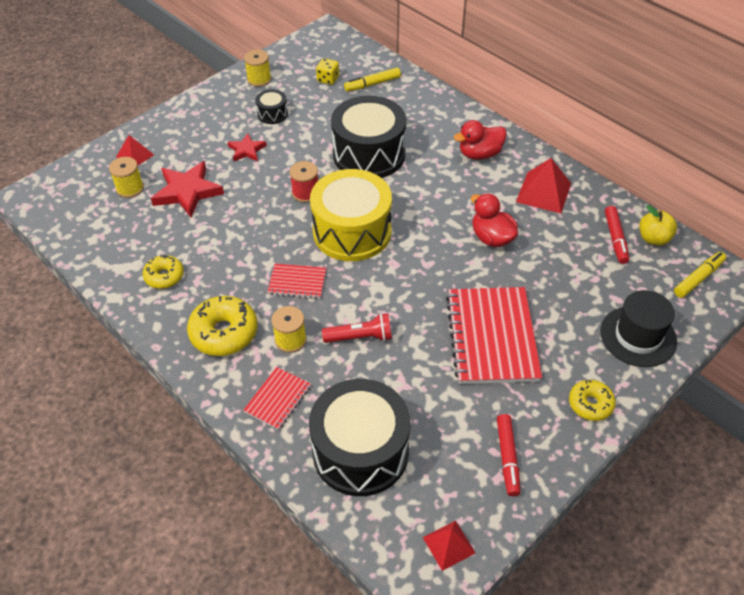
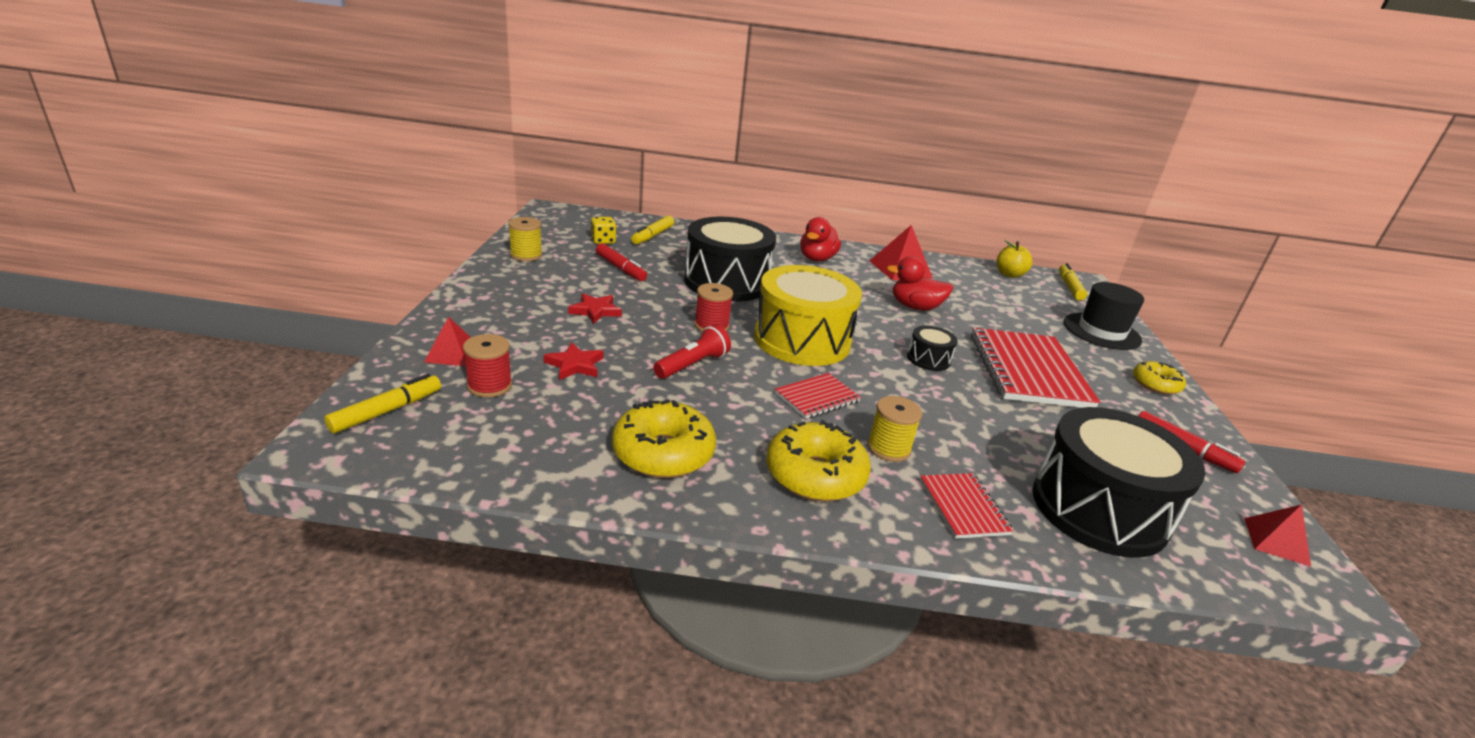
camera: 45 degrees left, 20 degrees down
yellow spool [109,157,144,198] -> red spool [463,334,512,398]
yellow donut [143,254,184,289] -> yellow donut [612,400,716,478], size x1.63
red star [151,161,224,217] -> red star [544,342,603,380], size x0.57
black drum [255,89,288,124] -> black drum moved to [907,326,958,371]
red flashlight [322,313,392,343] -> red flashlight moved to [653,325,731,379]
red notebook [446,287,542,384] -> red notebook turned 45 degrees clockwise [971,327,1101,408]
red marker [605,206,629,264] -> red marker moved to [596,244,647,281]
none -> yellow marker [324,374,441,434]

